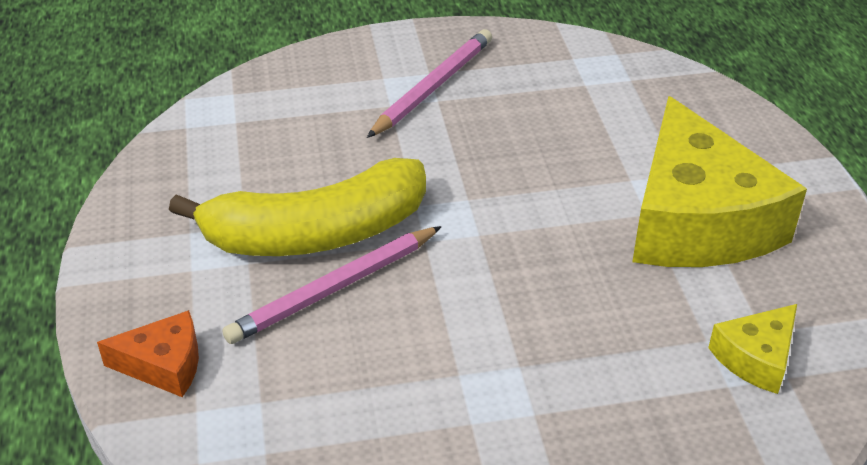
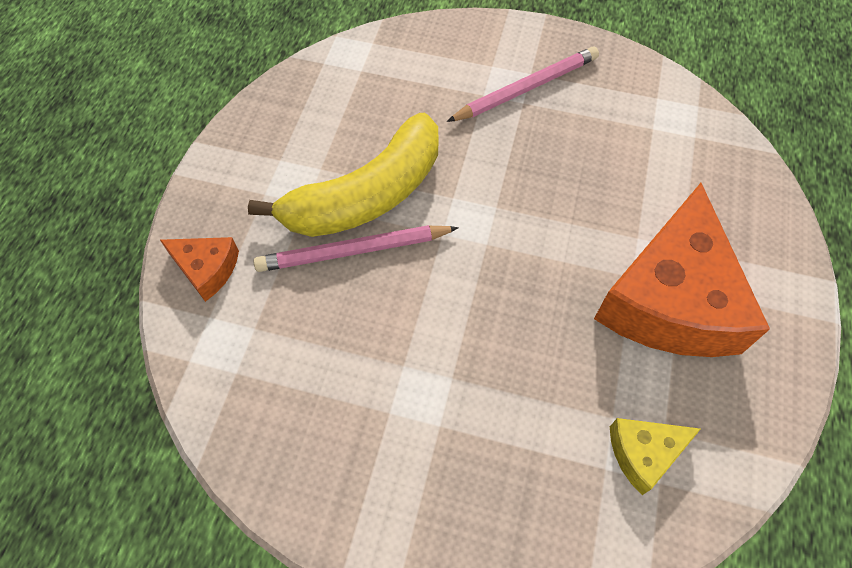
camera: 25 degrees right, 20 degrees up
yellow banana [169,158,426,256] -> yellow banana turned 45 degrees counterclockwise [248,113,438,237]
yellow cheese [632,96,807,267] -> orange cheese [594,183,770,357]

